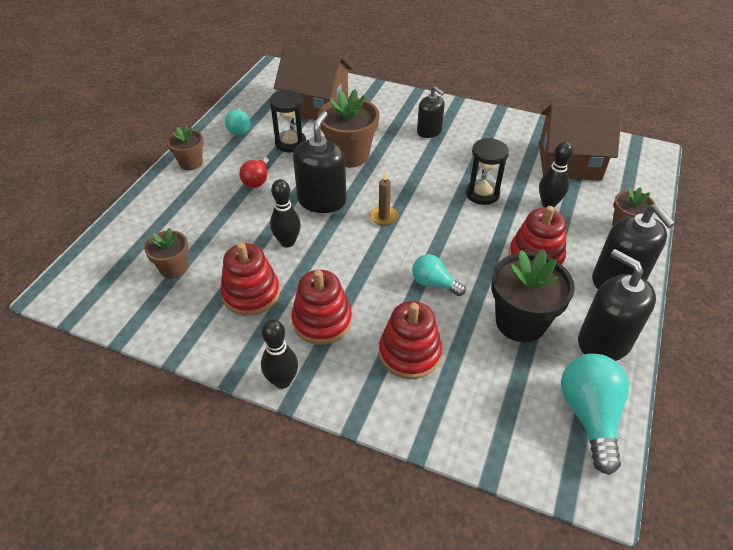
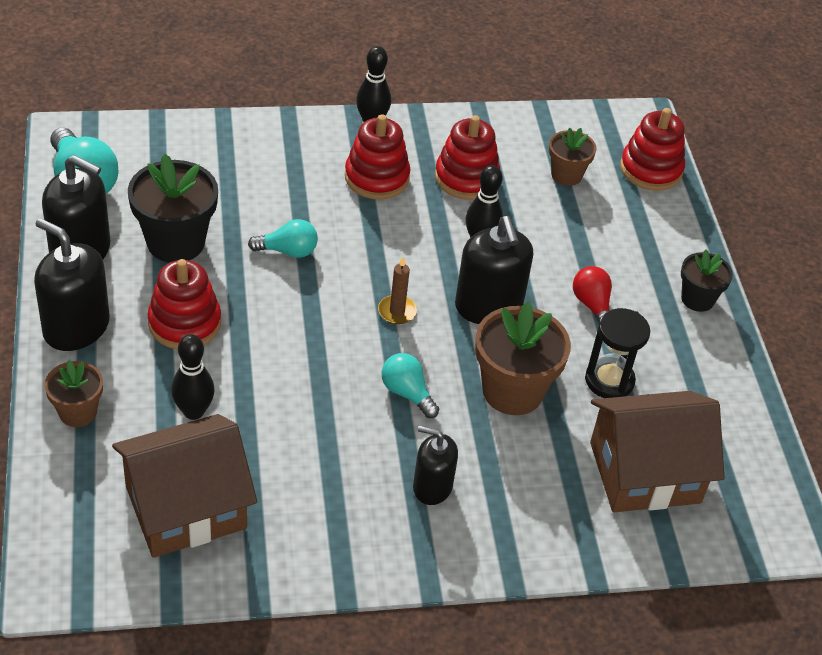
camera: 145 degrees right, 0 degrees up
brown flower pot [167,125,204,170] -> black flower pot [681,250,733,312]
turquoise light bulb [225,108,250,135] -> turquoise light bulb moved to [382,353,439,418]
red stacking toy [379,301,442,379] -> red stacking toy moved to [620,108,685,191]
black hourglass [466,138,509,205] -> none

